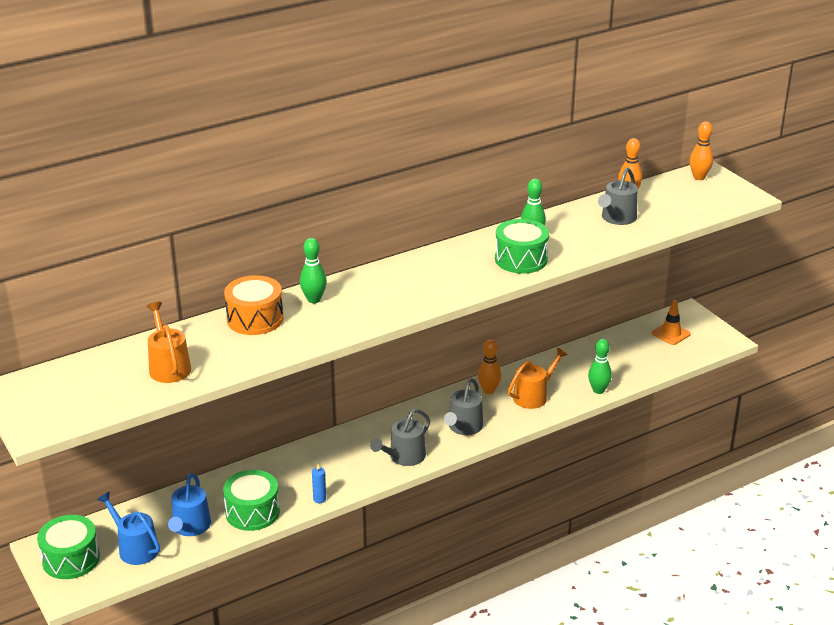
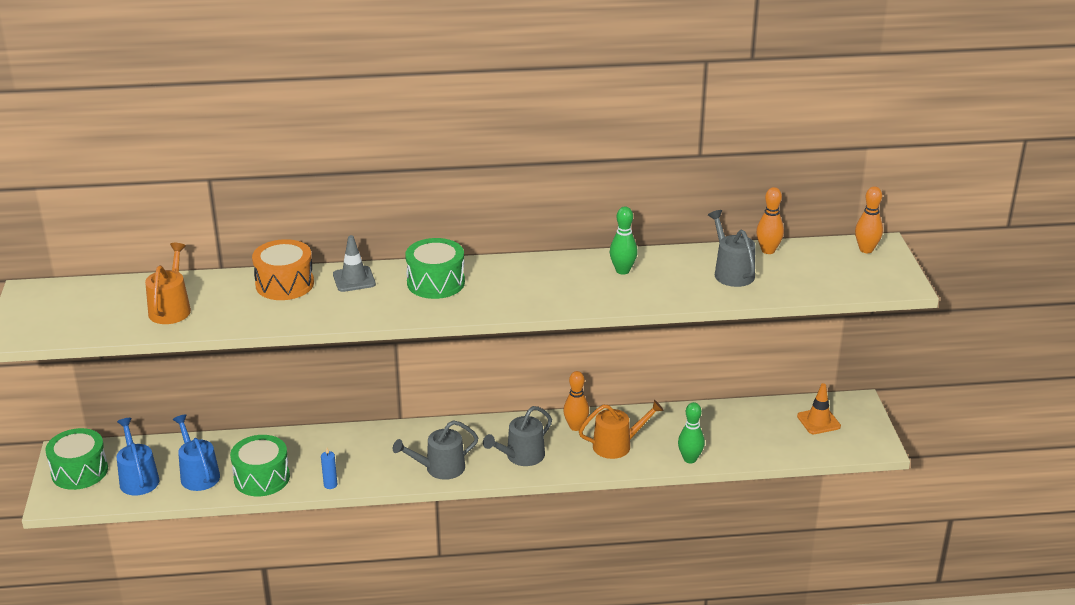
camera: 25 degrees right, 0 degrees up
blue watering can [168,473,211,536] -> blue watering can turned 120 degrees clockwise [173,414,220,491]
green bowling pin [300,238,327,303] -> grey traffic cone [333,235,376,292]
green drum [495,219,549,274] -> green drum moved to [405,238,465,299]
grey watering can [598,167,638,225] -> grey watering can turned 105 degrees clockwise [708,210,756,287]

